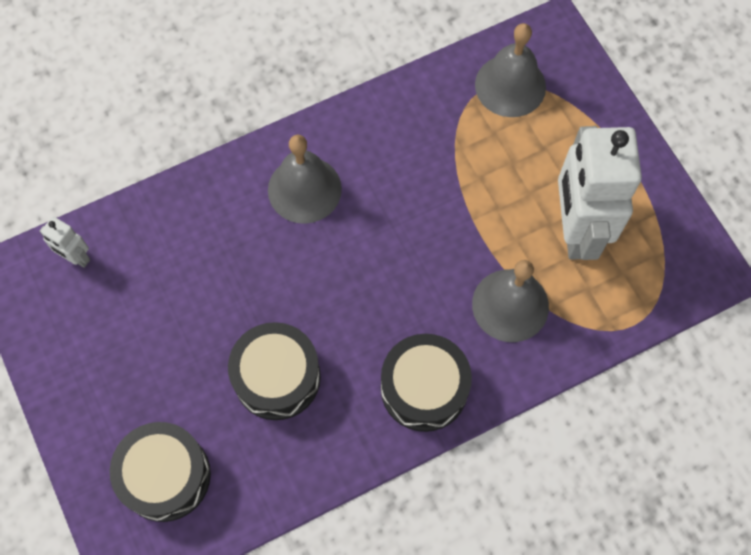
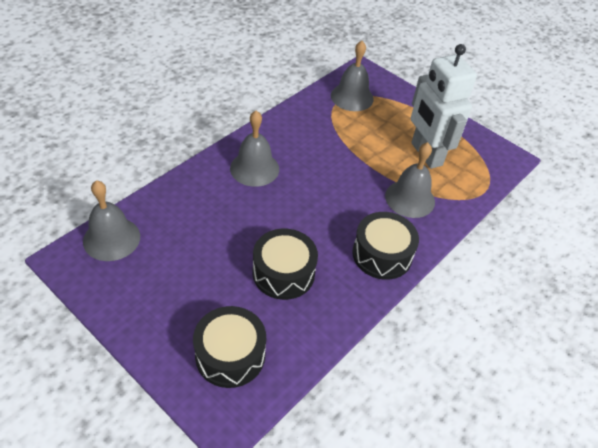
camera: 25 degrees left, 20 degrees down
white robot [39,217,90,268] -> grey bell [83,180,140,261]

